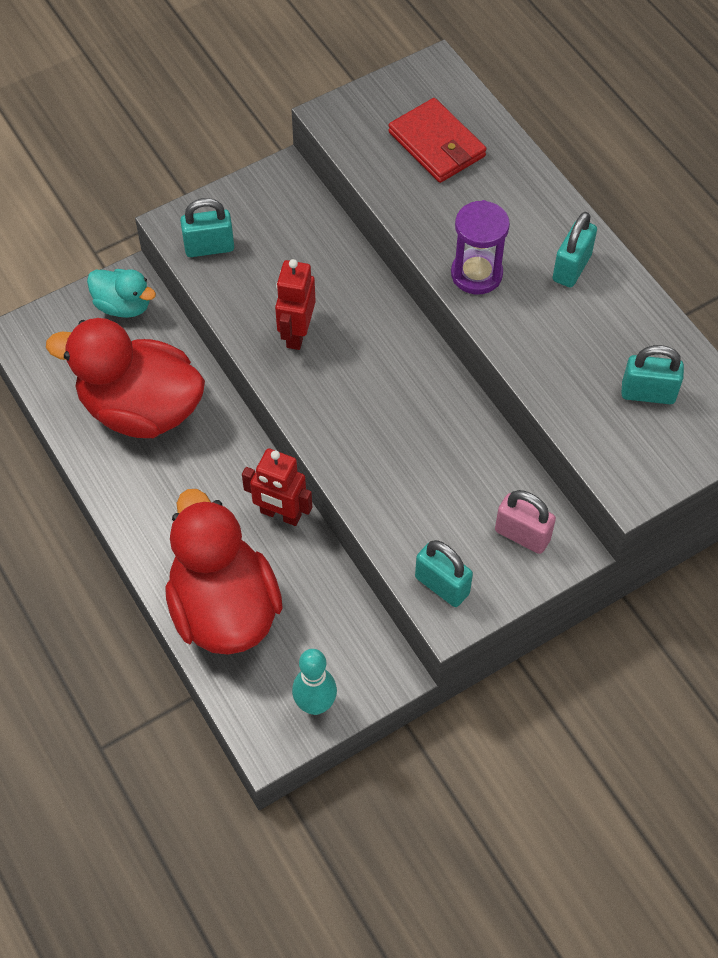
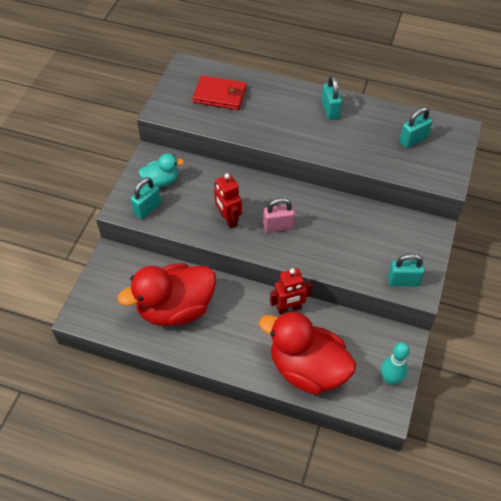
camera: 40 degrees left, 5 degrees down
turquoise duck [87,269,156,318] -> turquoise duck moved to [139,153,184,188]
purple hourglass [451,200,510,295] -> none
pink padlock [495,490,556,554] -> pink padlock moved to [263,198,295,233]

